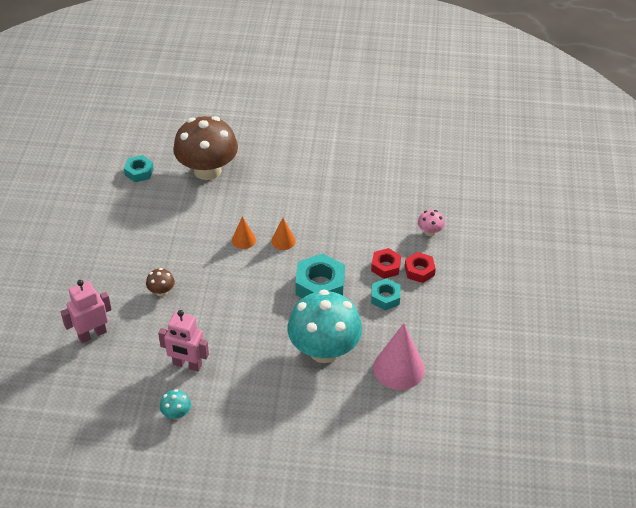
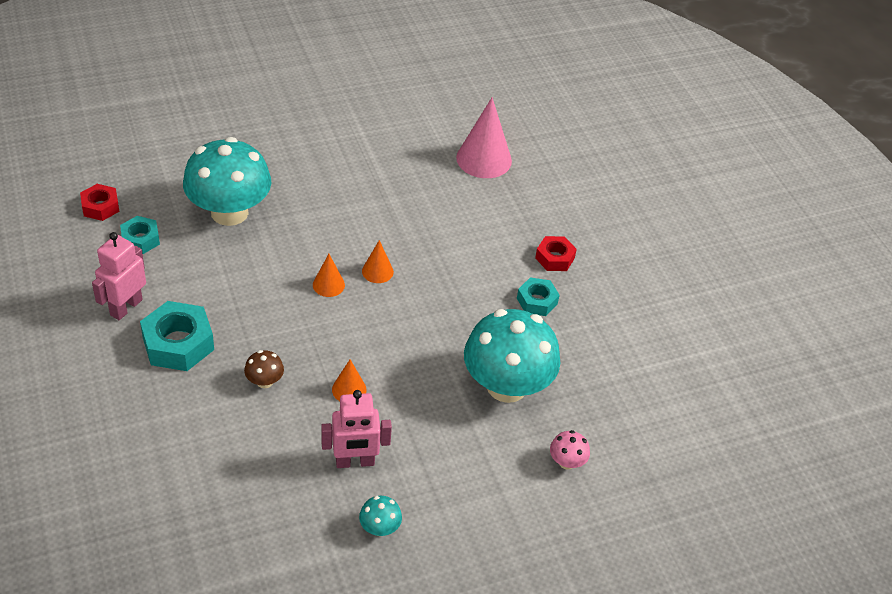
camera: 30 degrees left, 0 degrees up
pink robot [61,280,112,343] -> pink robot moved to [92,232,146,320]
brown mushroom [173,116,238,180] -> turquoise mushroom [183,137,271,226]
turquoise nut [295,253,345,298] -> turquoise nut moved to [140,301,214,371]
red nut [371,248,401,279] -> red nut moved to [80,184,119,221]
pink cone [373,323,425,390] -> pink cone moved to [456,97,512,178]
pink mushroom [418,210,445,236] -> pink mushroom moved to [550,430,590,470]
none -> orange cone [332,359,367,401]

